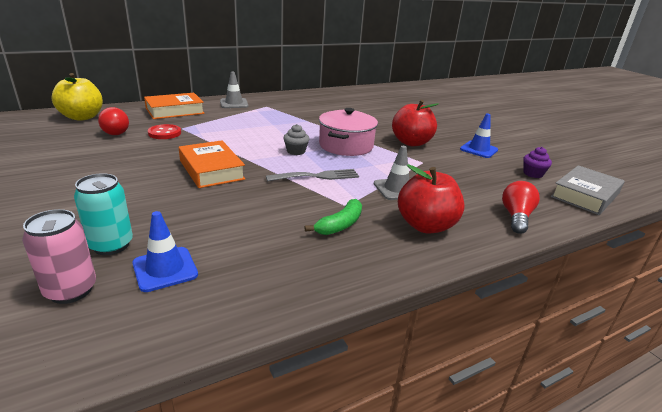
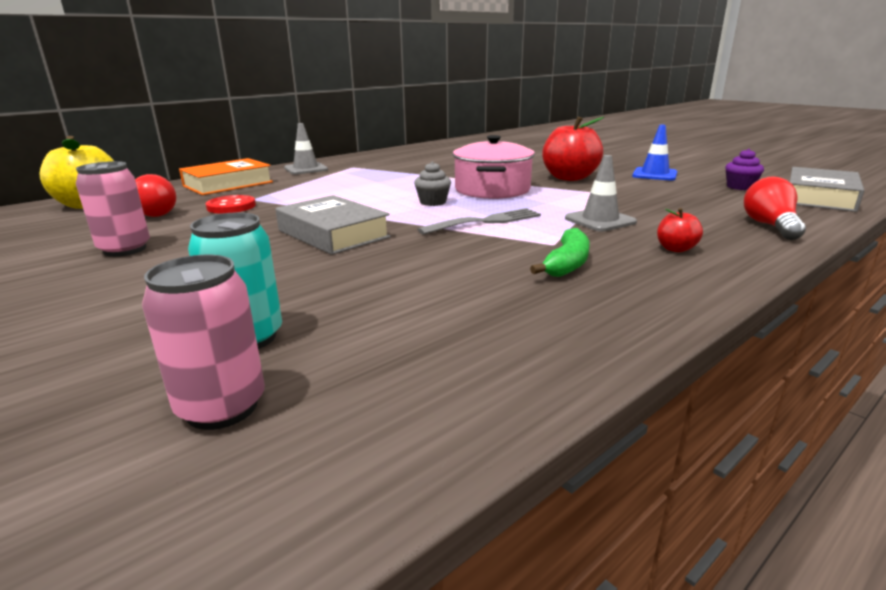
camera: 10 degrees left, 5 degrees down
blue traffic cone [132,211,198,292] -> none
orange book [179,140,245,188] -> grey book [276,195,391,255]
red apple [398,164,465,233] -> red apple [657,208,703,252], size x0.47
none -> pink can [76,161,150,257]

